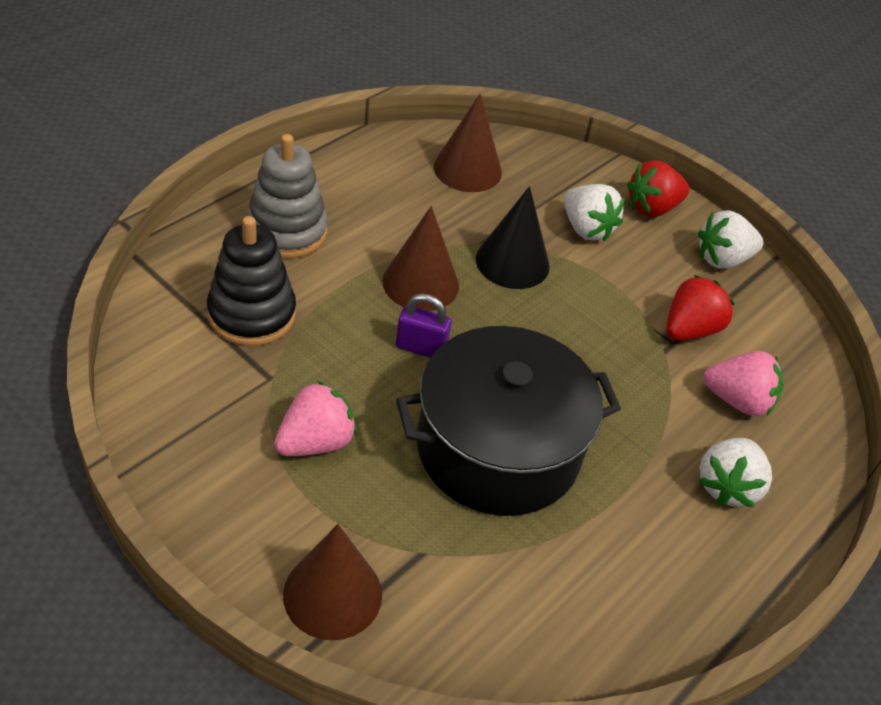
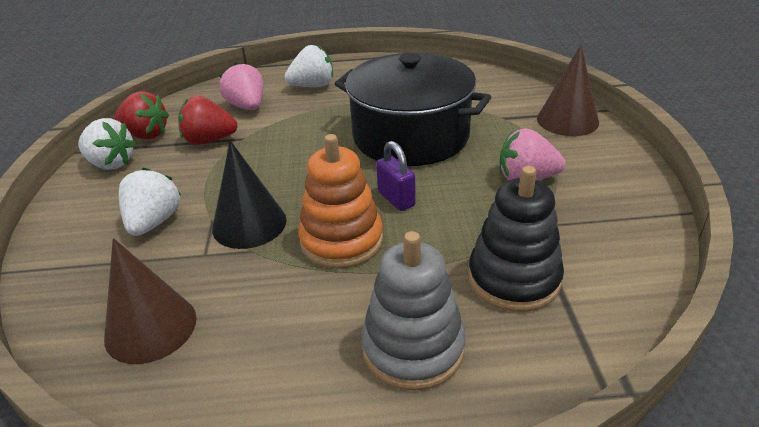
camera: 130 degrees left, 10 degrees down
brown cone [382,206,459,311] -> orange stacking toy [298,134,383,269]
red strawberry [627,160,689,217] -> red strawberry moved to [114,91,169,140]

